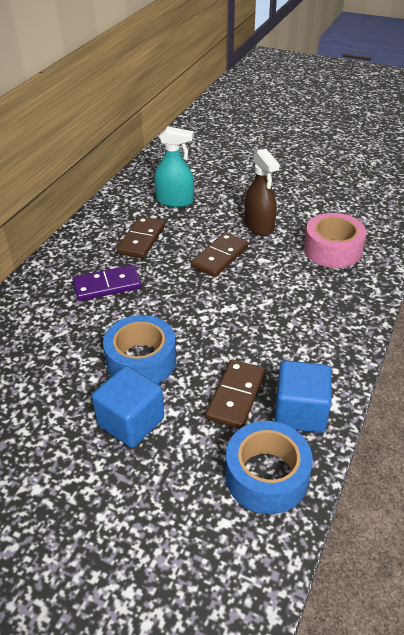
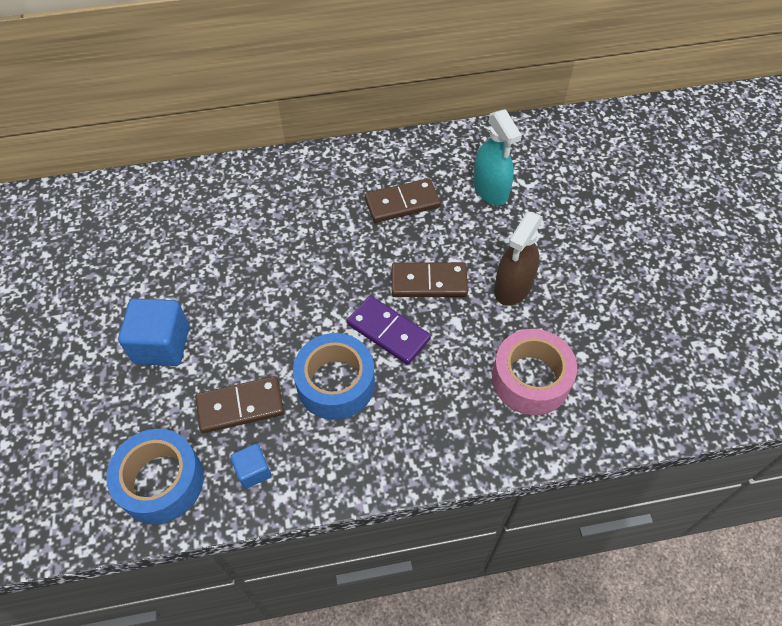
camera: 55 degrees right, 15 degrees up
purple domino [72,265,141,301] -> purple domino moved to [347,296,431,365]
blue tape [103,315,176,384] -> blue tape moved to [293,333,375,420]
blue cube [274,360,332,433] -> blue cube [230,444,271,489], size x0.54

